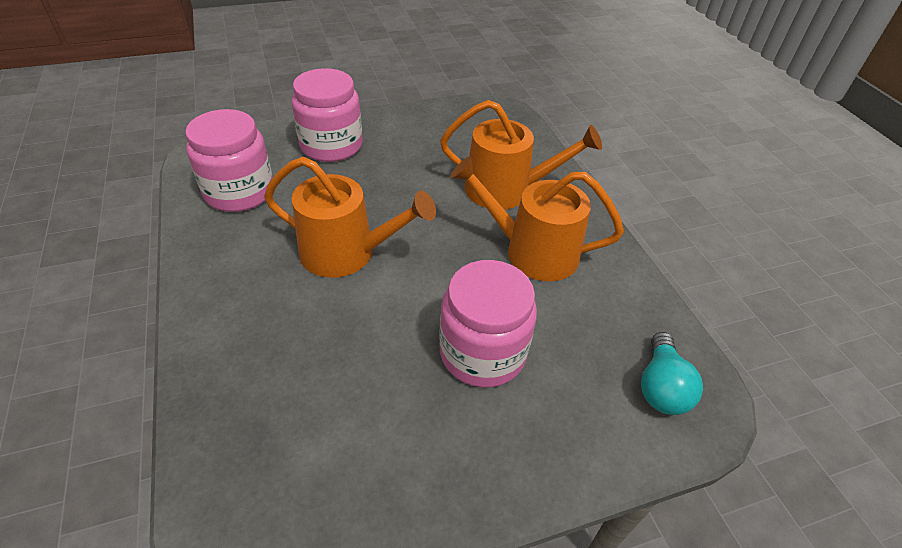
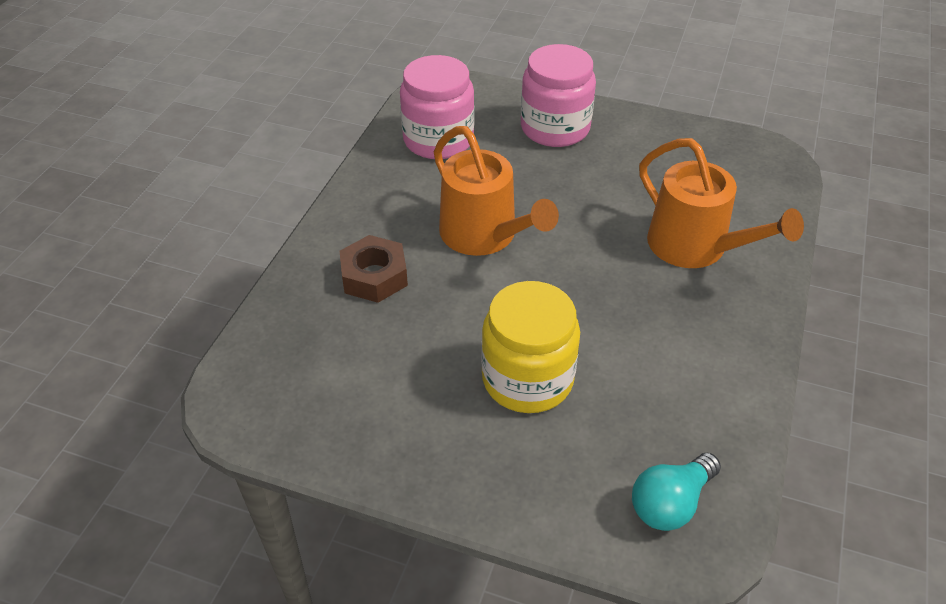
camera: 40 degrees right, 0 degrees up
pink jar [439,260,537,388] -> yellow jar [481,281,580,413]
orange watering can [450,156,624,281] -> none
none -> brown nut [339,235,408,303]

